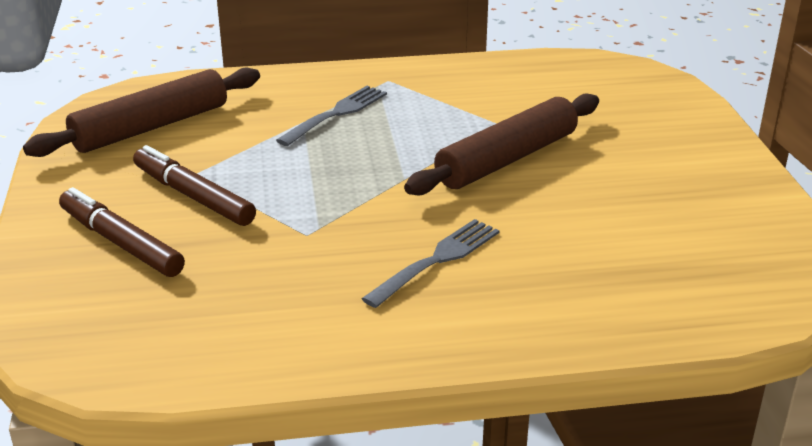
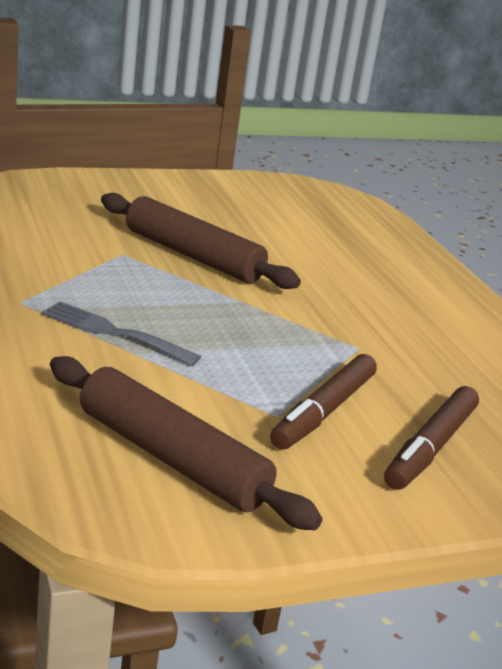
camera: 105 degrees left, 5 degrees down
grey fork [361,219,499,308] -> none

